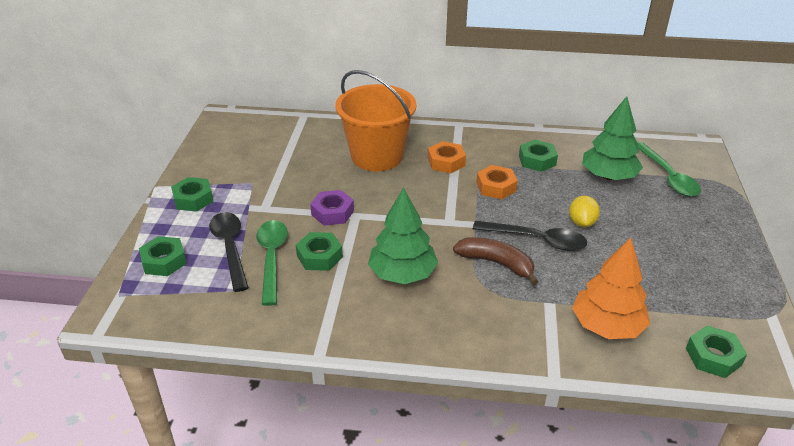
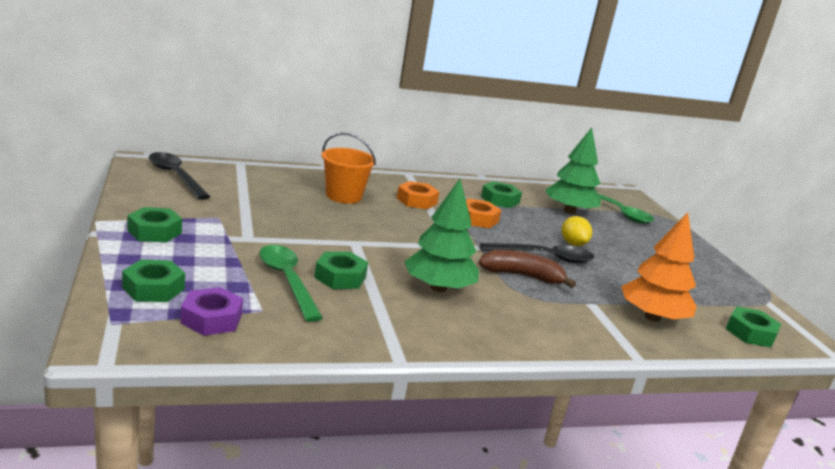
camera: 25 degrees left, 15 degrees down
black spoon [209,212,249,292] -> black spoon moved to [149,152,211,200]
purple nut [310,190,354,226] -> purple nut moved to [180,287,243,336]
orange bucket [335,70,417,171] -> orange bucket [322,132,376,204], size x0.64

